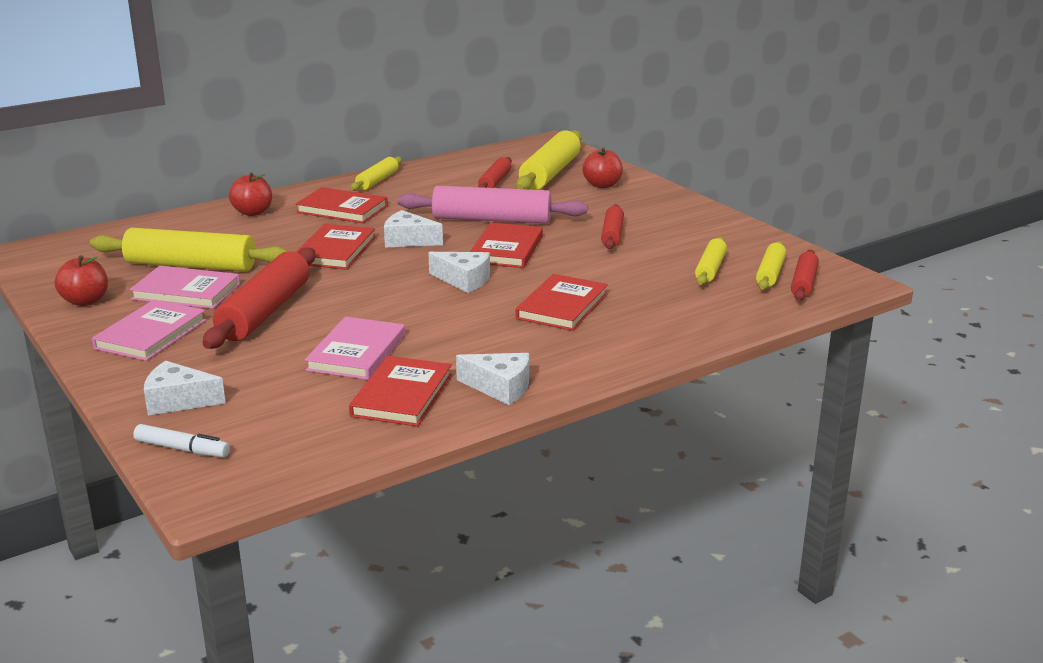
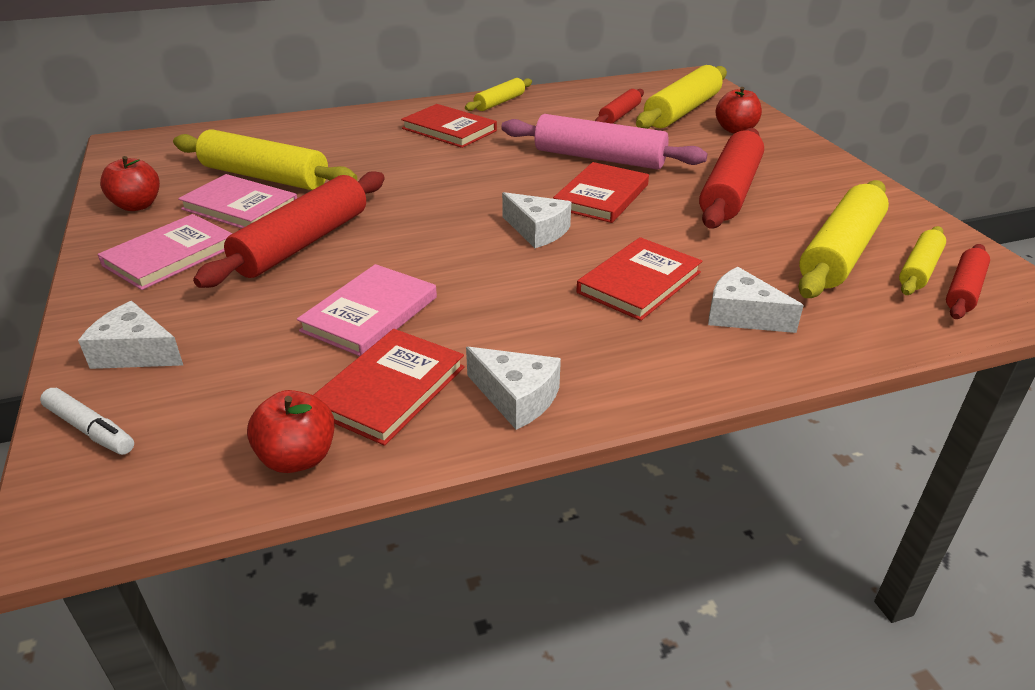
camera: 15 degrees right, 10 degrees up
red apple [229,173,272,216] -> red apple moved to [247,390,335,473]
red book [296,224,376,270] -> none
white cheese [384,210,443,247] -> white cheese moved to [708,267,804,333]
red rolling pin [601,204,624,249] -> red rolling pin [699,128,764,228], size x1.81
yellow rolling pin [695,237,727,285] -> yellow rolling pin [798,180,889,298], size x1.81

